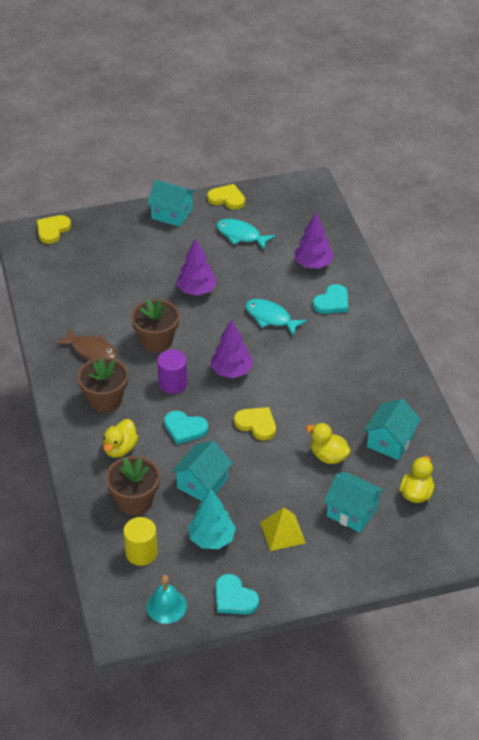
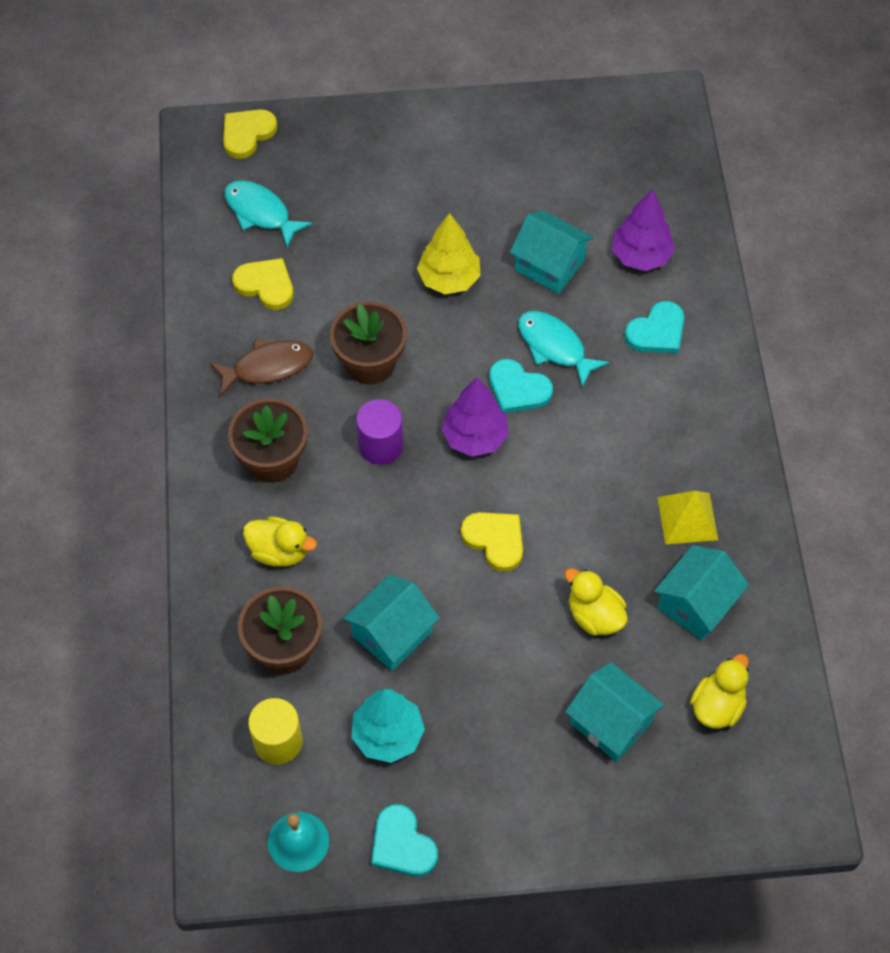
camera: 10 degrees right, 15 degrees up
brown fish [55,328,118,360] -> brown fish turned 60 degrees counterclockwise [210,339,313,396]
yellow duck [103,419,138,458] -> yellow duck turned 105 degrees counterclockwise [243,516,317,567]
turquoise house [147,180,195,227] -> turquoise house moved to [510,210,593,294]
turquoise heart [164,411,208,444] -> turquoise heart moved to [489,359,553,413]
purple tree [176,239,217,296] -> yellow tree [417,213,480,294]
yellow heart [207,184,245,210] -> yellow heart moved to [232,258,294,310]
turquoise fish [216,219,275,250] -> turquoise fish moved to [225,180,312,248]
yellow pyramid [260,507,306,551] -> yellow pyramid moved to [657,491,718,545]

